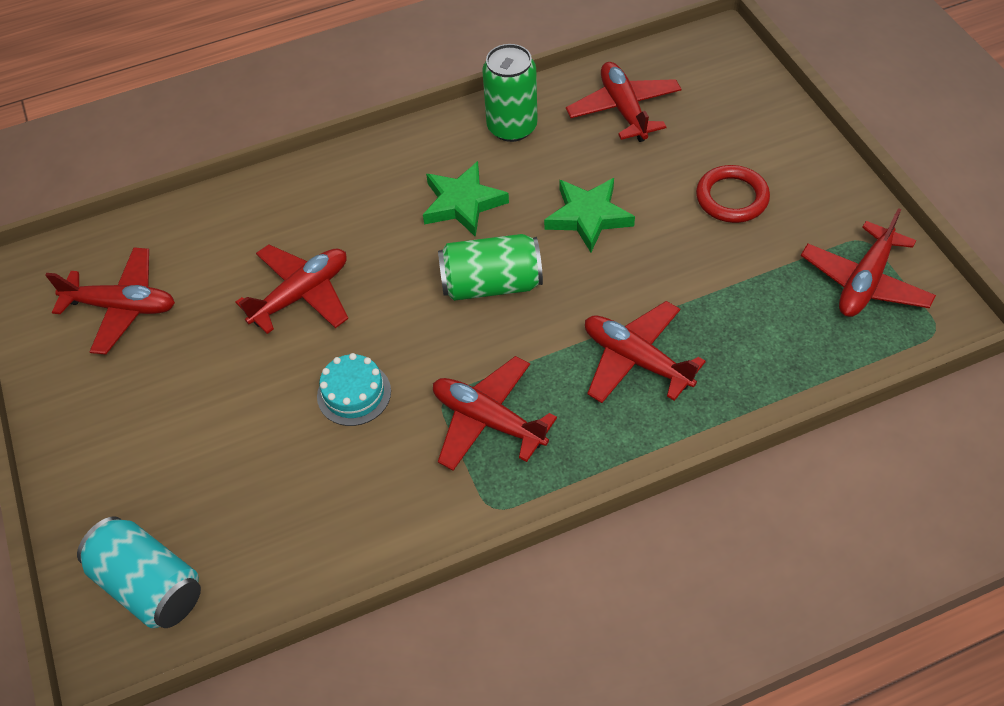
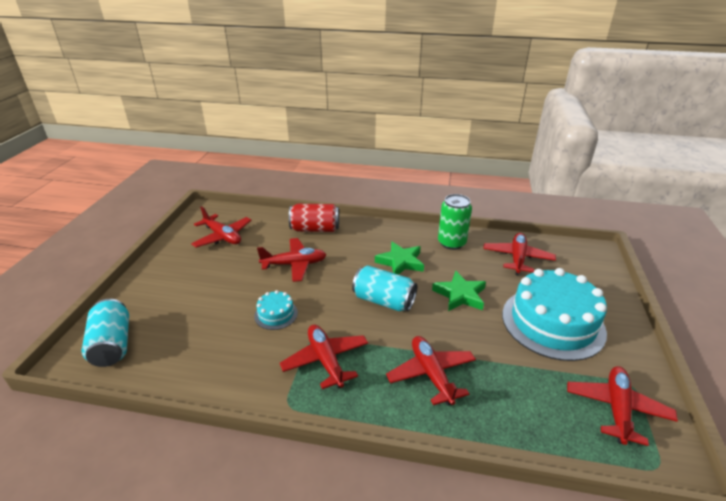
camera: 30 degrees right, 20 degrees down
green can [438,234,543,301] -> turquoise can [352,265,417,311]
red ring [696,165,770,223] -> turquoise cake [502,268,607,361]
red plane [801,208,936,317] -> red plane turned 135 degrees clockwise [567,366,678,446]
none -> red can [289,204,339,232]

